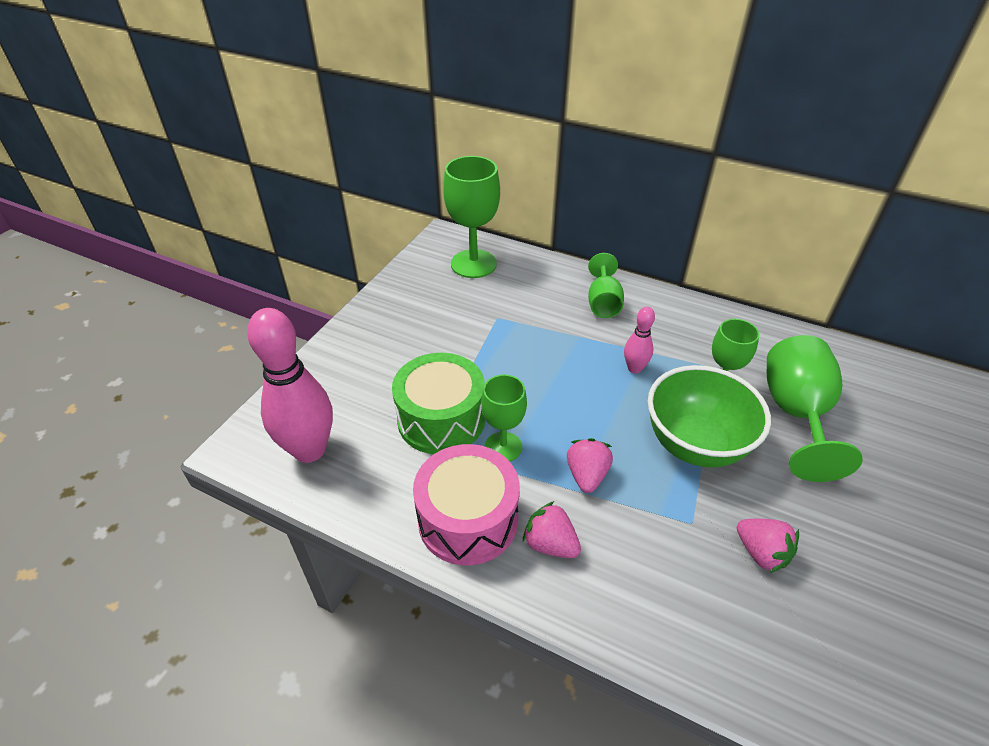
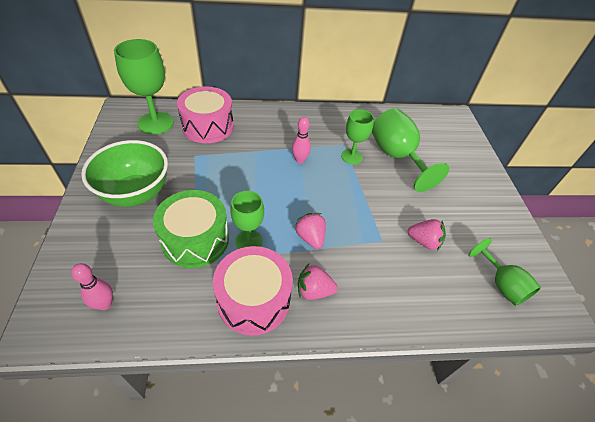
camera: 35 degrees left, 5 degrees up
pink bowling pin [247,308,333,463] -> pink bowling pin [71,263,113,310], size x0.49
green goblet [588,253,624,318] -> green goblet moved to [469,238,541,306]
green bowl [648,365,771,468] -> green bowl moved to [81,140,168,207]
none -> pink drum [177,87,234,143]

